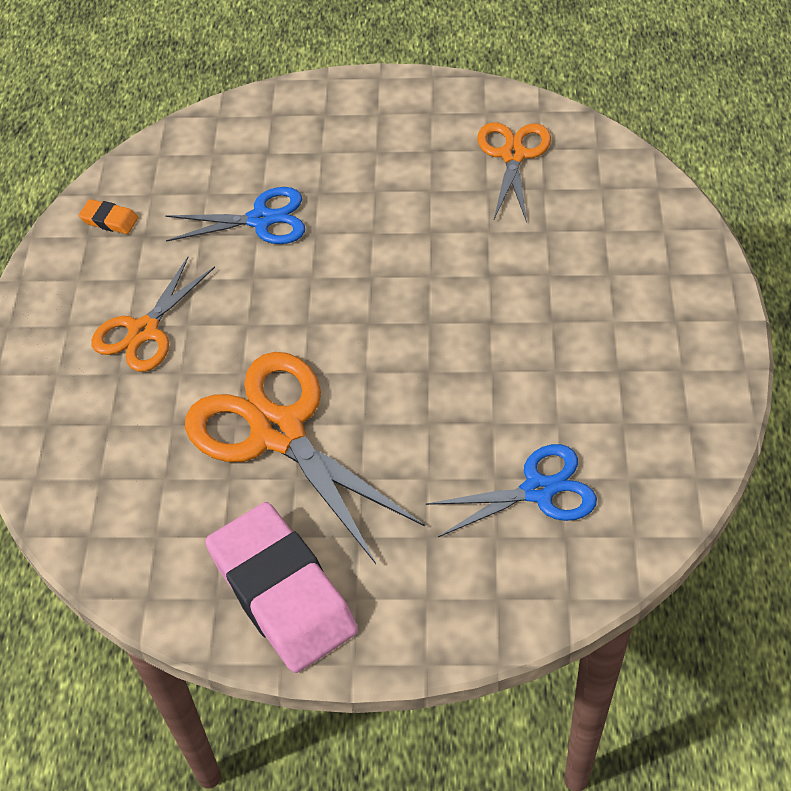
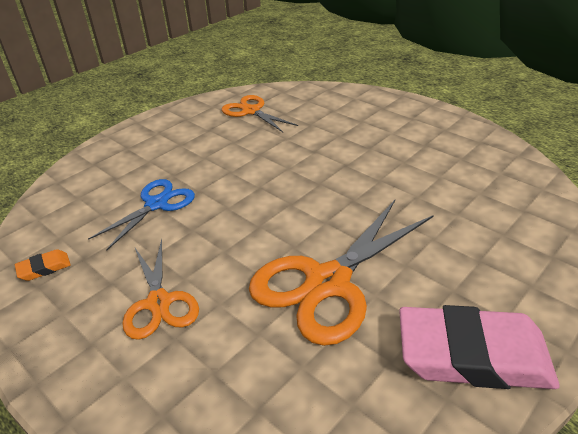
camera: 50 degrees left, 15 degrees down
orange scissors [185,352,425,564] -> orange scissors turned 45 degrees counterclockwise [249,200,434,346]
blue scissors [426,444,597,537] -> none

